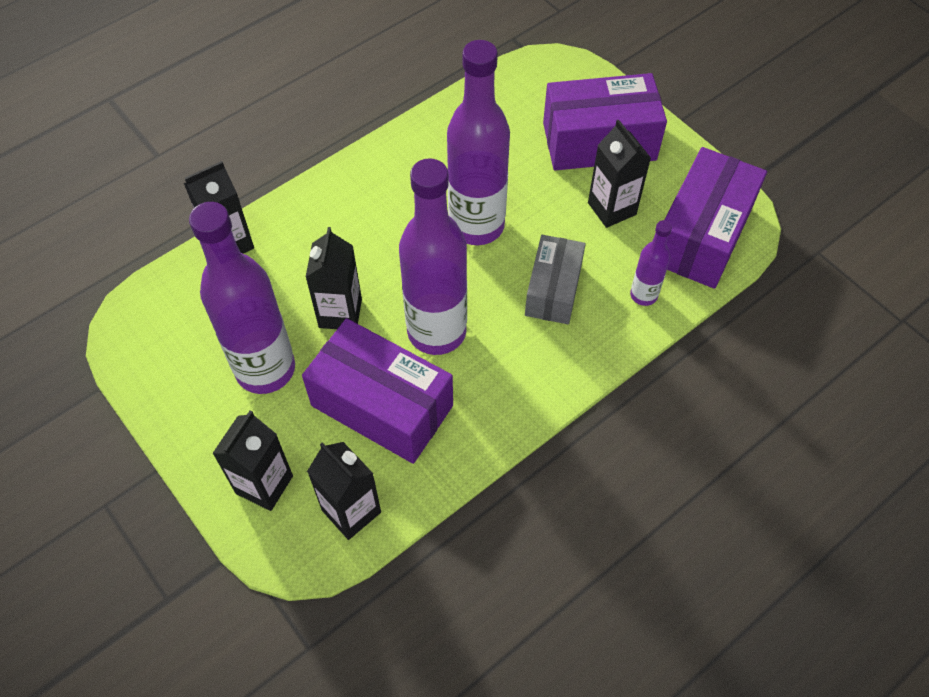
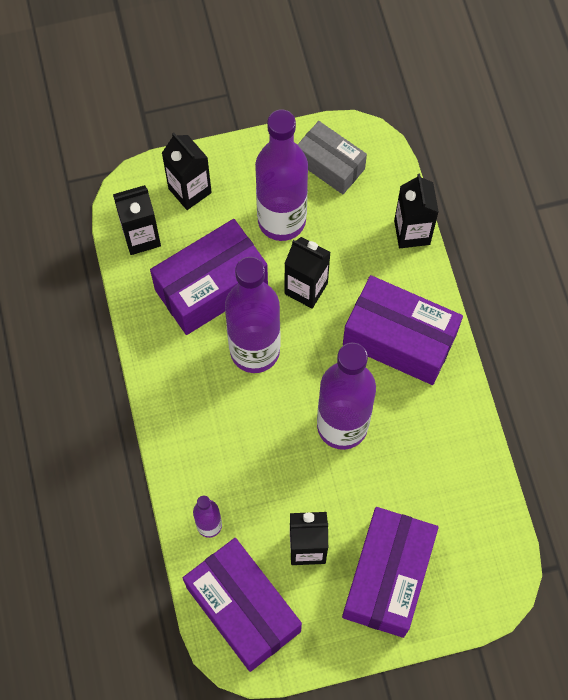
camera: 115 degrees right, 10 degrees up
grey box [525,235,586,324] -> grey box moved to [297,121,367,194]
none -> purple box [343,275,463,385]

